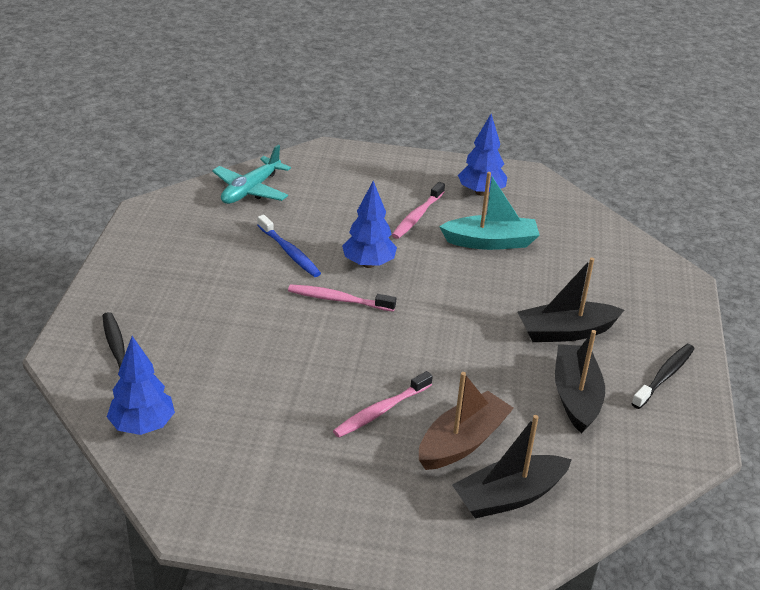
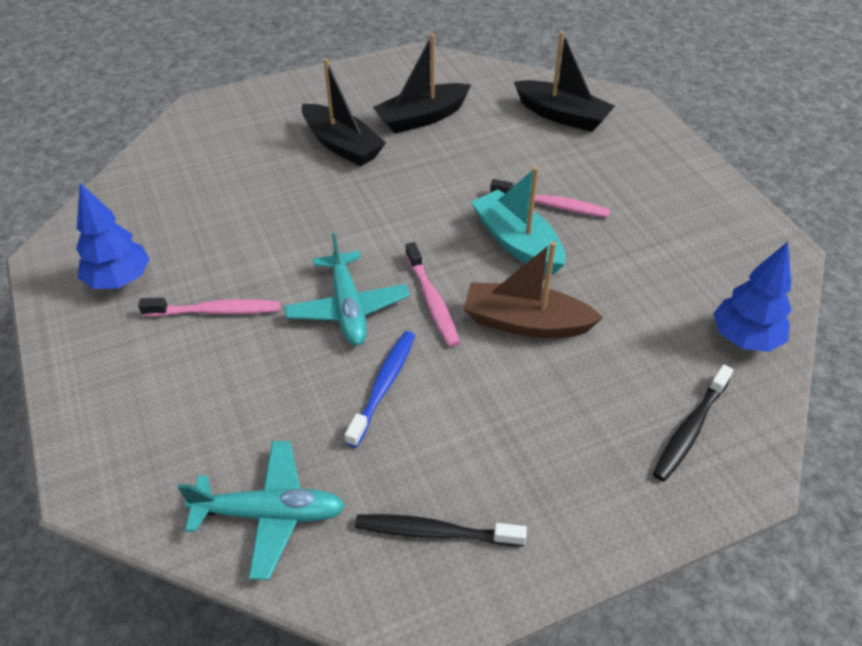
camera: 120 degrees left, 10 degrees up
blue tree [342,181,397,268] -> turquoise plane [284,233,410,345]
brown boat [419,372,514,470] -> brown boat moved to [464,241,604,338]
turquoise boat [439,172,540,250] -> turquoise boat moved to [471,166,565,275]
black toothbrush [631,344,695,409] -> black toothbrush moved to [355,514,527,547]

